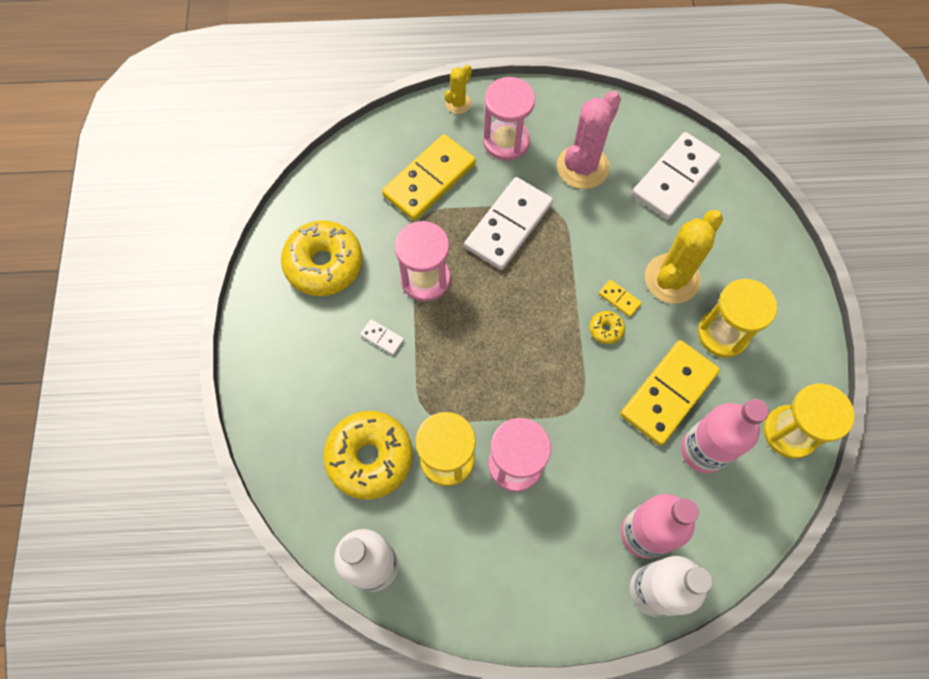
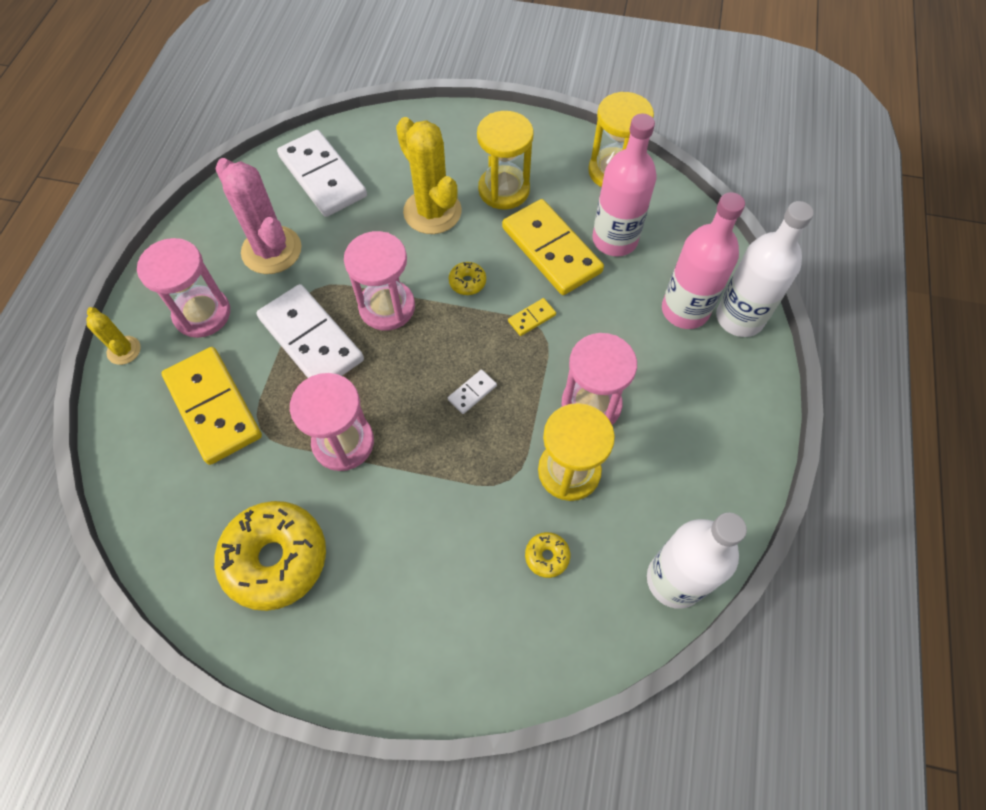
camera: 75 degrees left, 5 degrees down
yellow donut [323,411,413,500] -> yellow donut [525,532,570,578], size x0.42
white domino [360,319,404,355] -> white domino moved to [448,370,497,414]
yellow domino [599,280,642,317] -> yellow domino moved to [508,298,556,336]
none -> pink hourglass [344,231,415,331]

